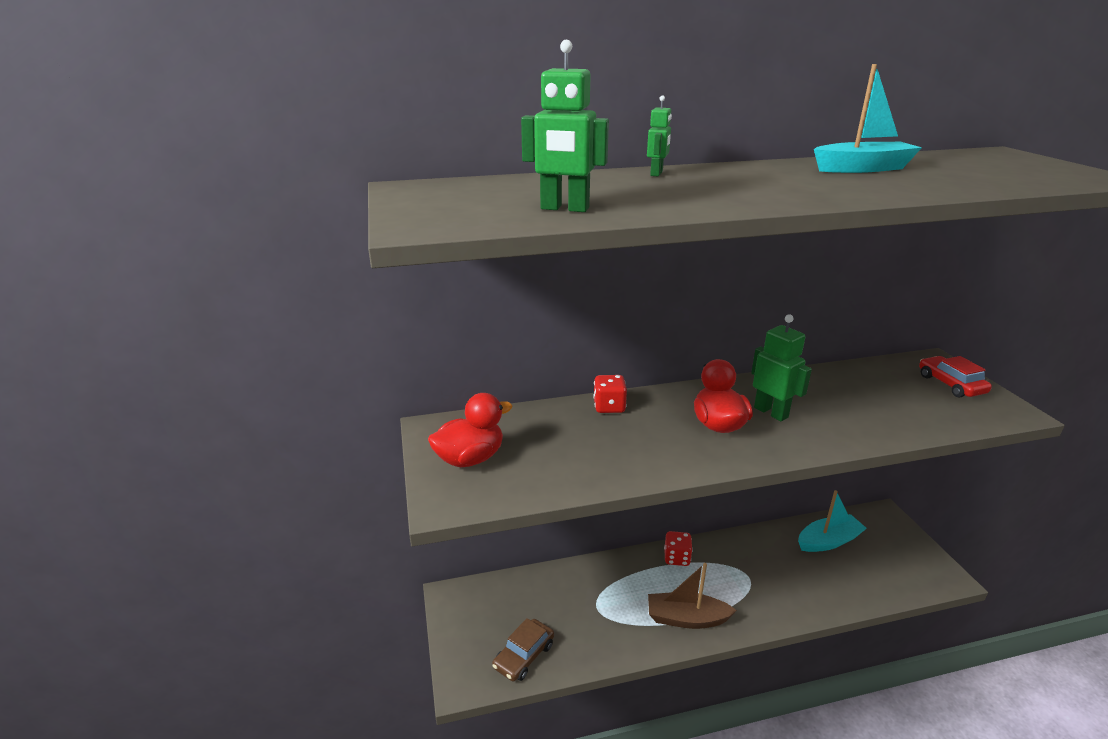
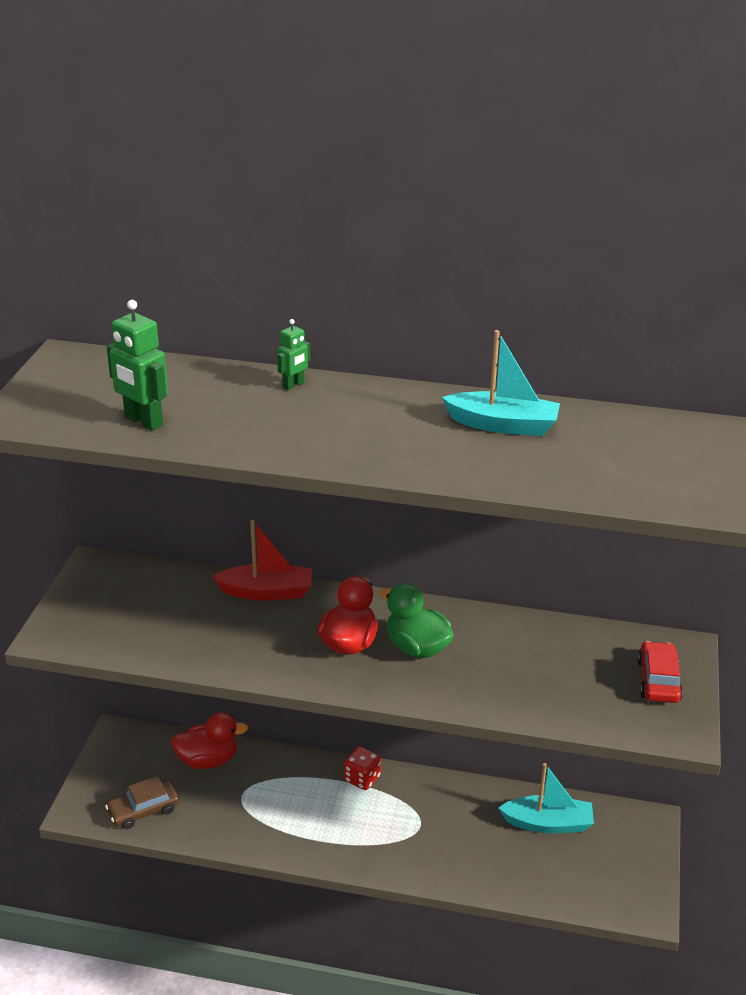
camera: 25 degrees right, 5 degrees up
red duck [428,393,513,467] -> red duck moved to [171,712,248,769]
red dice [593,375,627,413] -> red boat [212,520,312,601]
brown boat [648,563,737,629] -> none
green robot [751,314,812,421] -> green duck [380,583,454,658]

